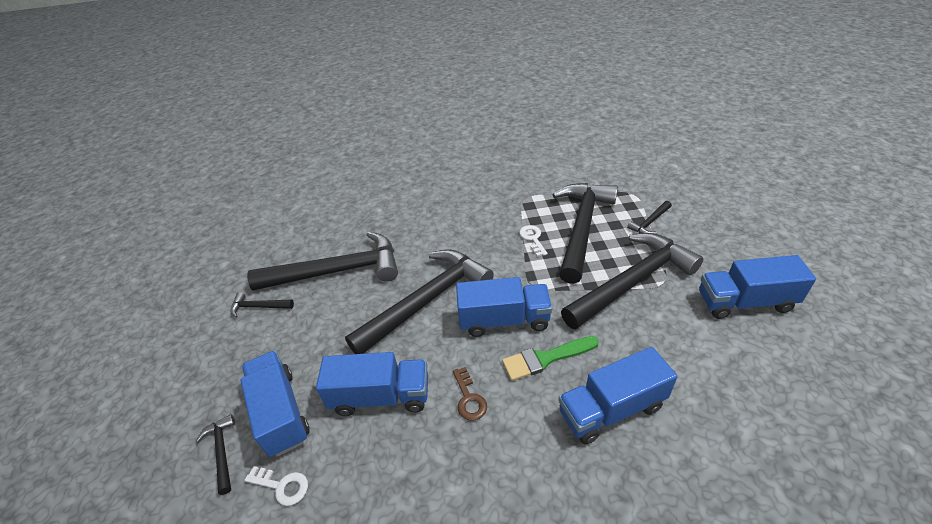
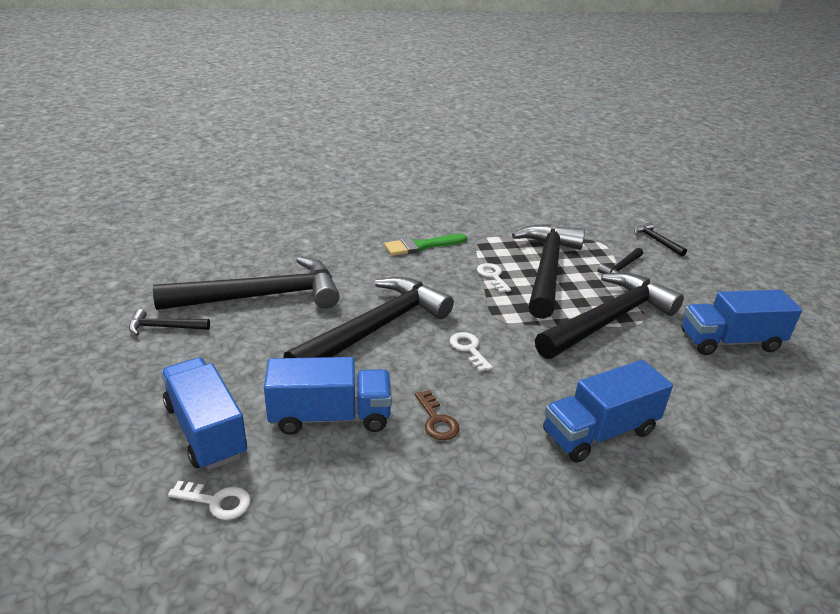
camera: 10 degrees left, 10 degrees down
black hammer [196,414,235,495] -> black hammer moved to [634,222,687,256]
blue truck [456,277,552,337] -> white key [450,332,493,372]
green brush [502,336,599,381] -> green brush moved to [384,234,467,256]

